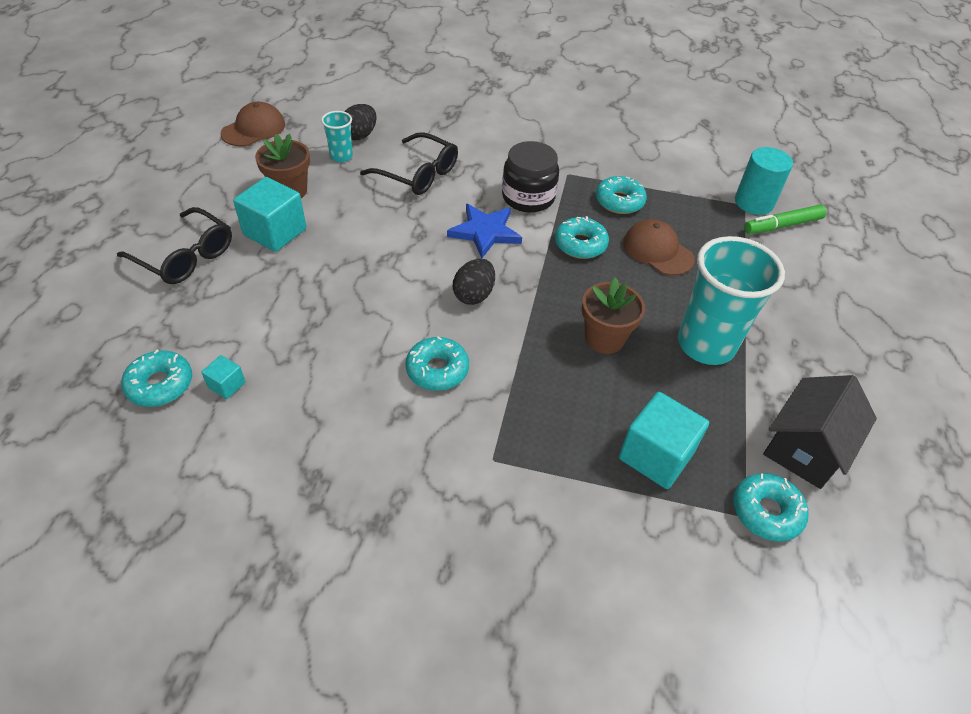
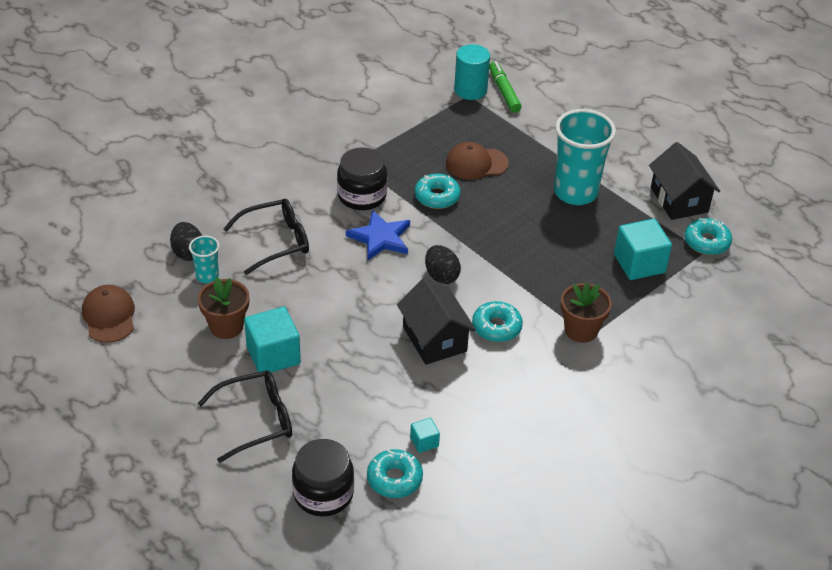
camera: 55 degrees left, 5 degrees down
brown flower pot [582,278,645,354] -> brown flower pot moved to [561,283,612,343]
turquoise donut [596,176,647,214] -> none
green marker [744,205,826,234] -> green marker turned 150 degrees clockwise [489,61,522,113]
none -> black jar [292,439,354,517]
none -> black house [397,277,476,365]

